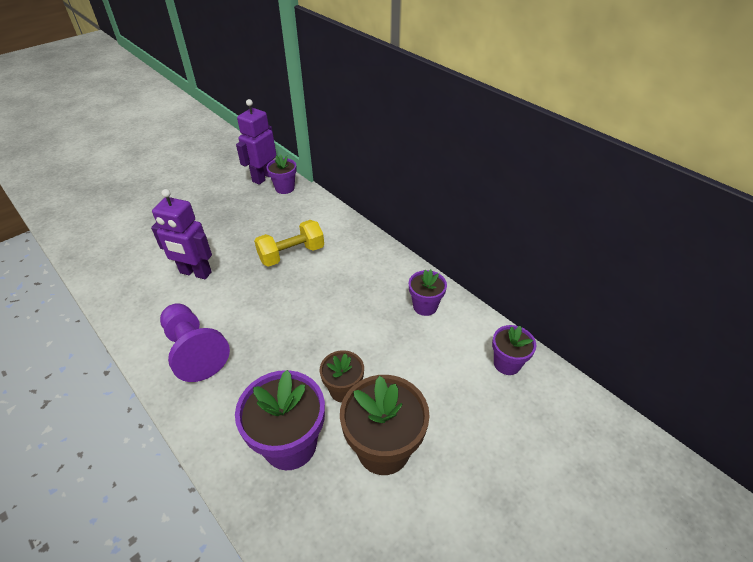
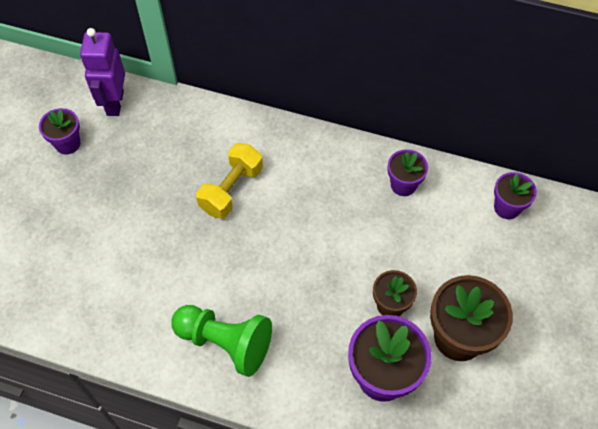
camera: 30 degrees left, 15 degrees up
purple robot [151,189,212,279] -> none
purple pawn [160,303,230,382] -> green pawn [171,305,272,377]
purple flower pot [266,154,297,194] -> purple flower pot moved to [39,108,80,155]

